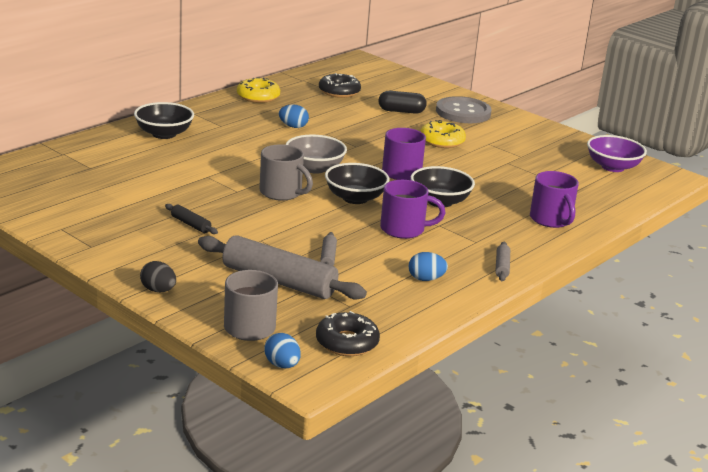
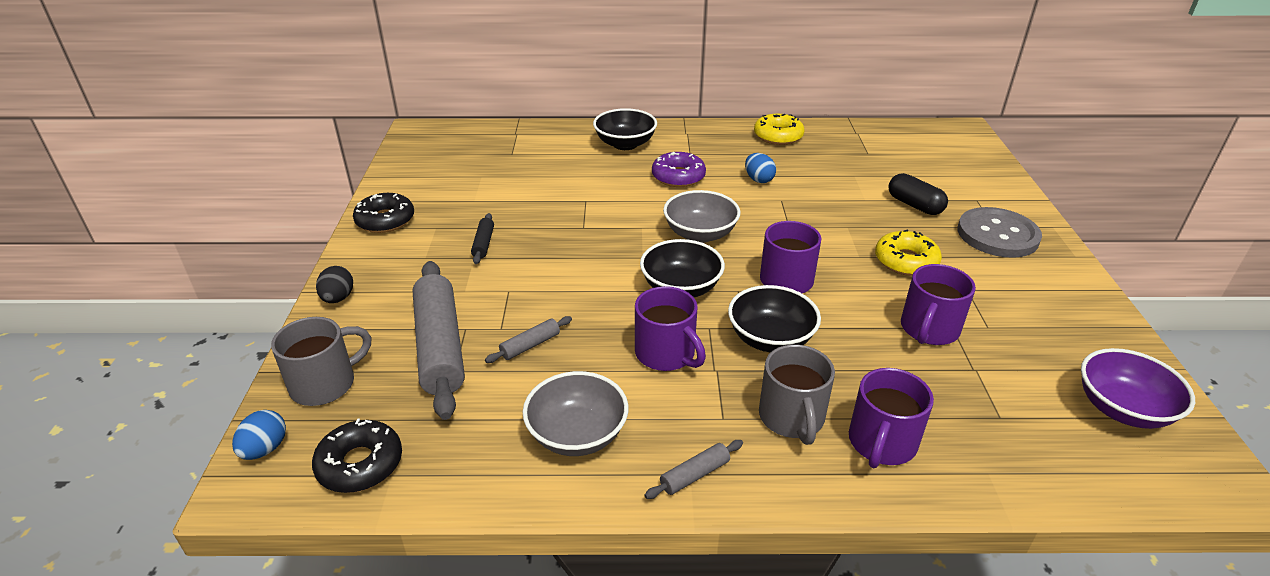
camera: 50 degrees right, 10 degrees up
grey mug [259,144,313,201] -> grey mug moved to [759,345,835,445]
black donut [319,73,361,98] -> black donut moved to [353,193,414,233]
blue egg [408,252,448,281] -> grey bowl [523,371,629,456]
none -> purple donut [652,152,706,187]
none -> purple mug [901,264,976,345]

